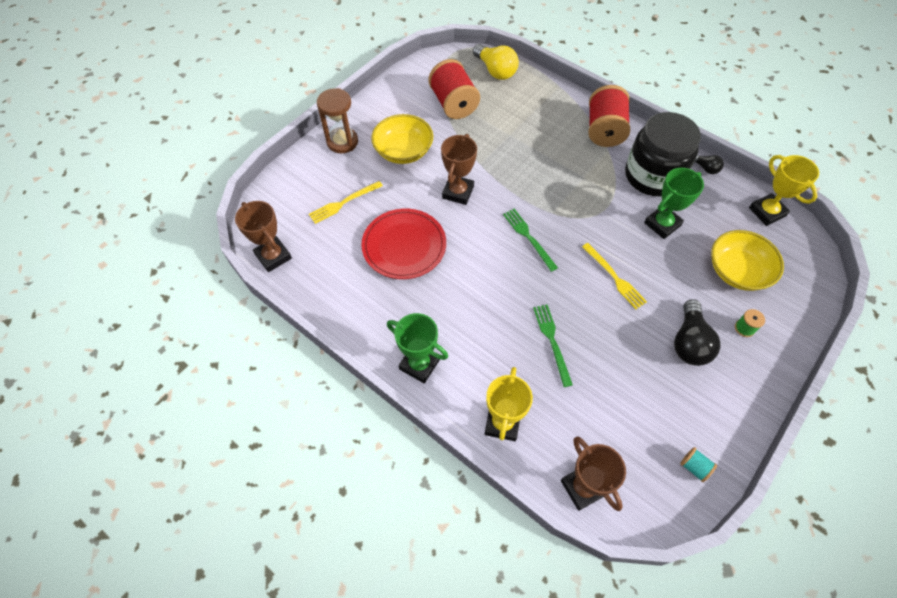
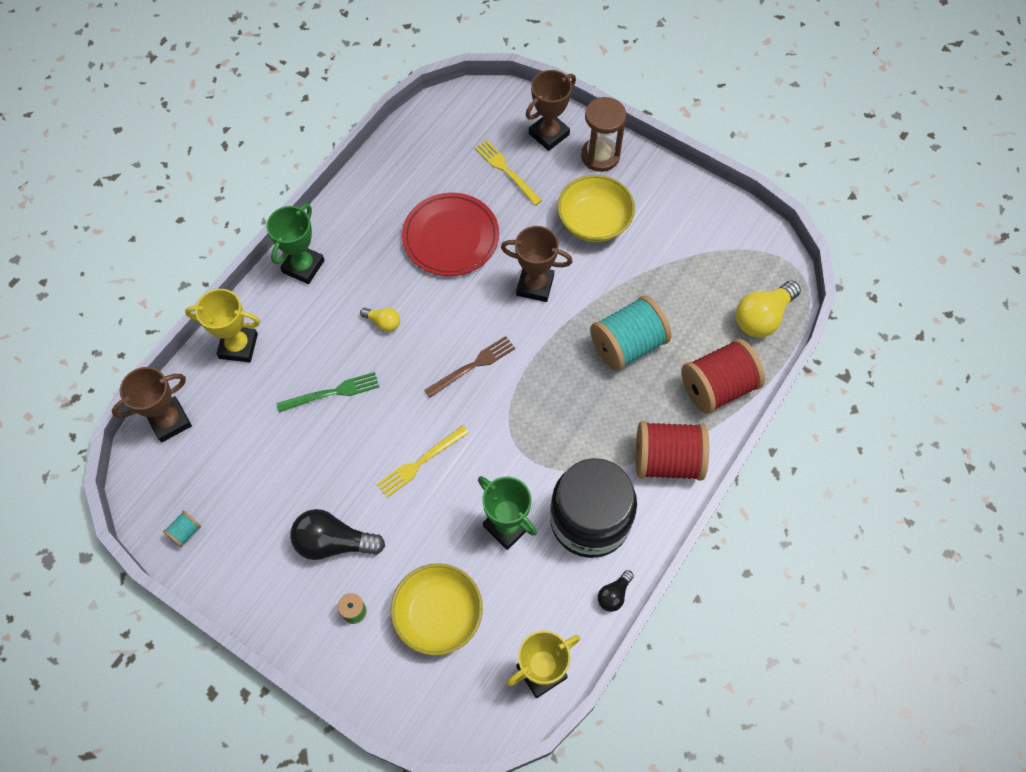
camera: 85 degrees right, 5 degrees up
brown trophy [235,201,292,272] -> brown trophy moved to [526,70,576,151]
red spool [429,59,480,119] -> red spool moved to [681,339,765,414]
green fork [503,209,558,272] -> brown fork [424,336,515,398]
none -> yellow light bulb [360,308,400,332]
none -> turquoise spool [590,296,671,371]

